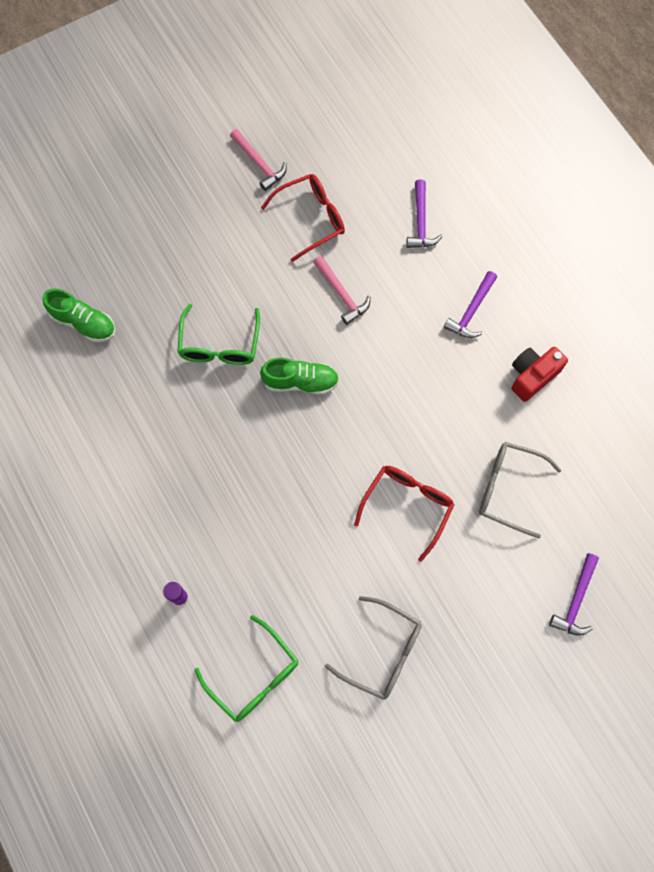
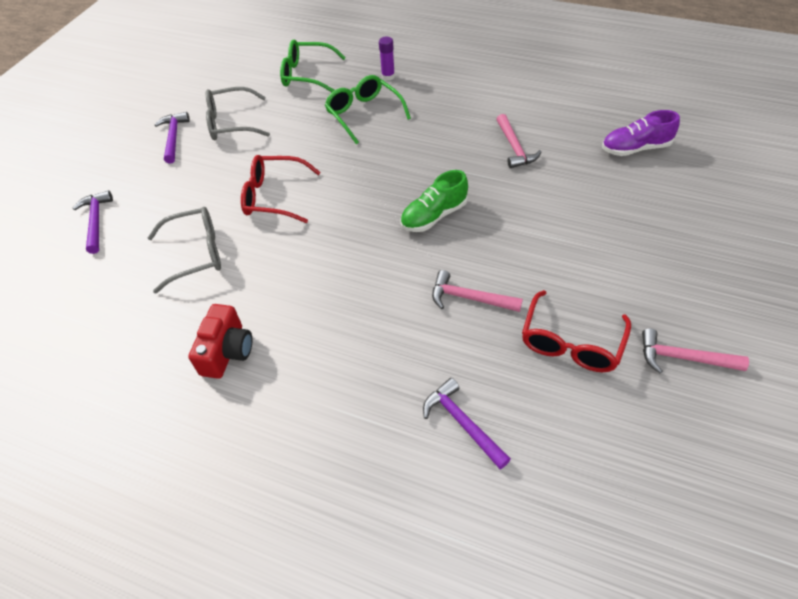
camera: 145 degrees right, 20 degrees down
green shoe [43,289,115,342] -> purple shoe [602,110,680,156]
green glasses [177,304,260,365] -> green glasses moved to [325,75,411,144]
red glasses [354,466,454,562] -> red glasses turned 105 degrees clockwise [241,155,321,223]
purple hammer [444,271,497,338] -> purple hammer moved to [154,112,190,164]
none -> pink hammer [496,114,541,168]

